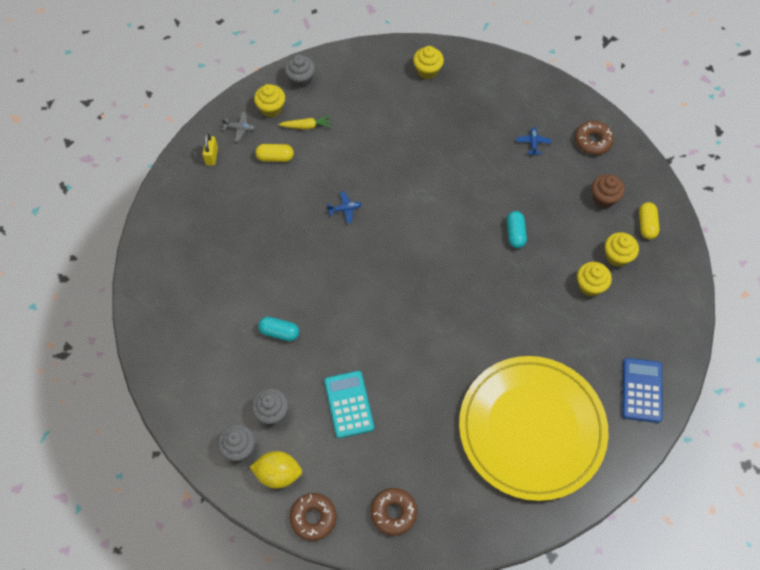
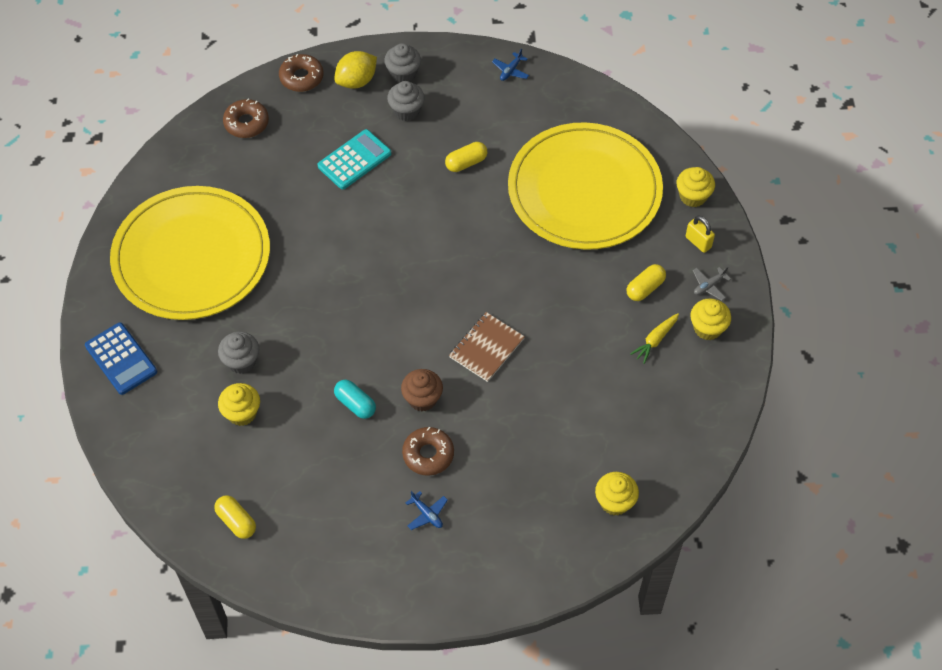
camera: 135 degrees right, 5 degrees down
turquoise capsule [258,317,299,341] -> yellow capsule [445,142,487,172]
grey cupcake [284,55,315,88] -> grey cupcake moved to [218,332,259,374]
turquoise calculator [324,371,374,438] -> turquoise calculator turned 75 degrees counterclockwise [318,129,391,189]
blue plane [327,192,362,224] -> blue plane moved to [492,49,529,81]
brown donut [575,121,614,155] -> brown donut moved to [402,427,454,476]
brown cupcake [592,174,625,208] -> brown cupcake moved to [401,369,443,411]
yellow cupcake [605,232,639,267] -> yellow cupcake moved to [677,167,715,207]
none -> brown notebook [449,312,525,382]
none -> yellow plate [508,122,663,250]

